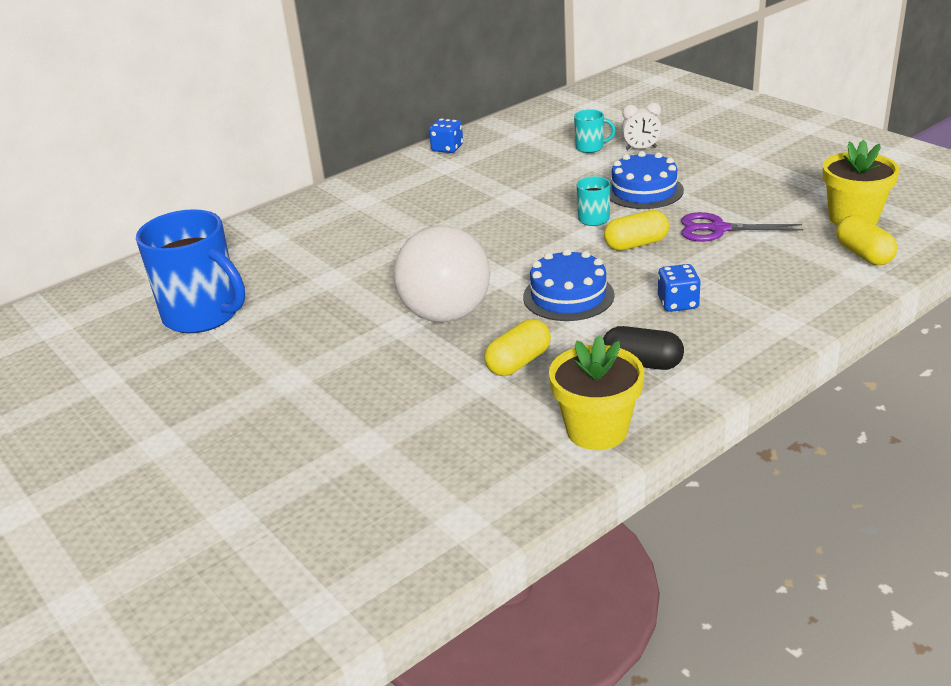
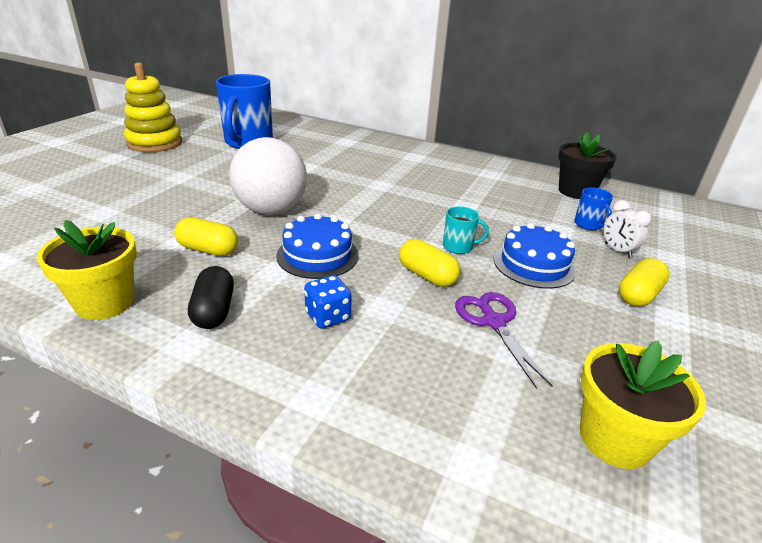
camera: 60 degrees right, 0 degrees up
blue dice [429,118,463,153] -> none
turquoise mug [574,109,616,153] -> blue mug [574,187,613,230]
yellow capsule [836,215,898,265] -> yellow capsule moved to [619,258,670,306]
none -> yellow stacking toy [124,63,182,152]
none -> black flower pot [558,132,616,199]

